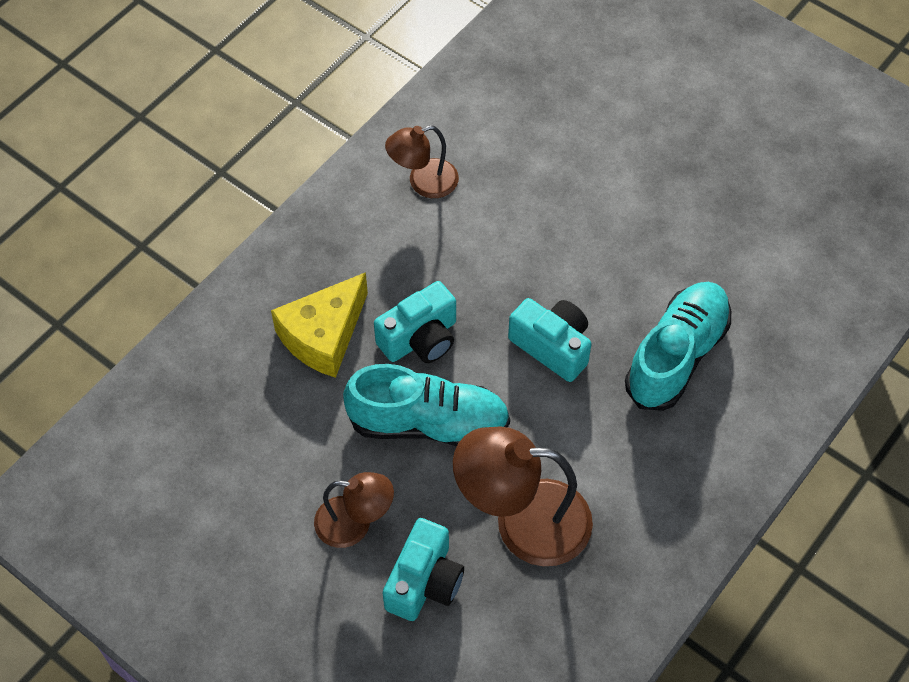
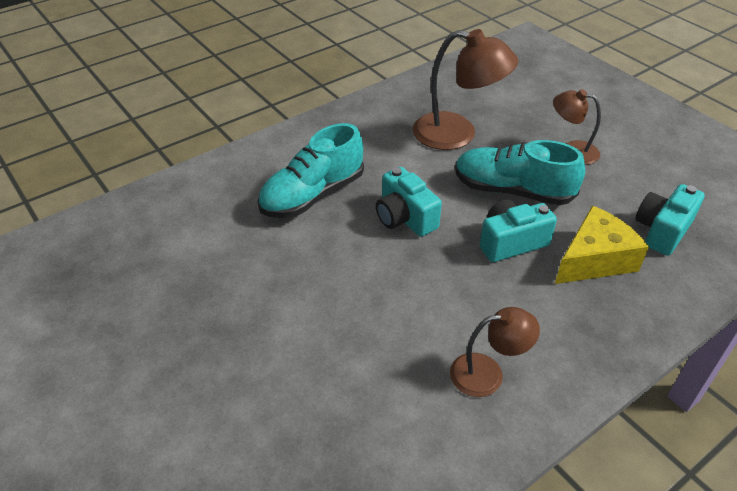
camera: 165 degrees left, 15 degrees down
turquoise camera [383,518,464,621] -> turquoise camera moved to [635,184,705,256]

